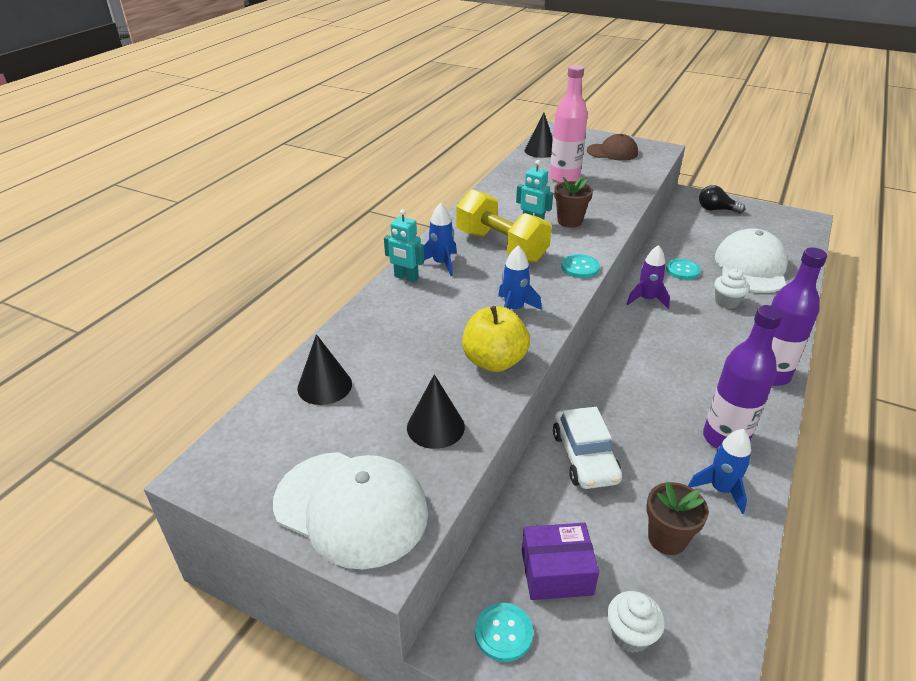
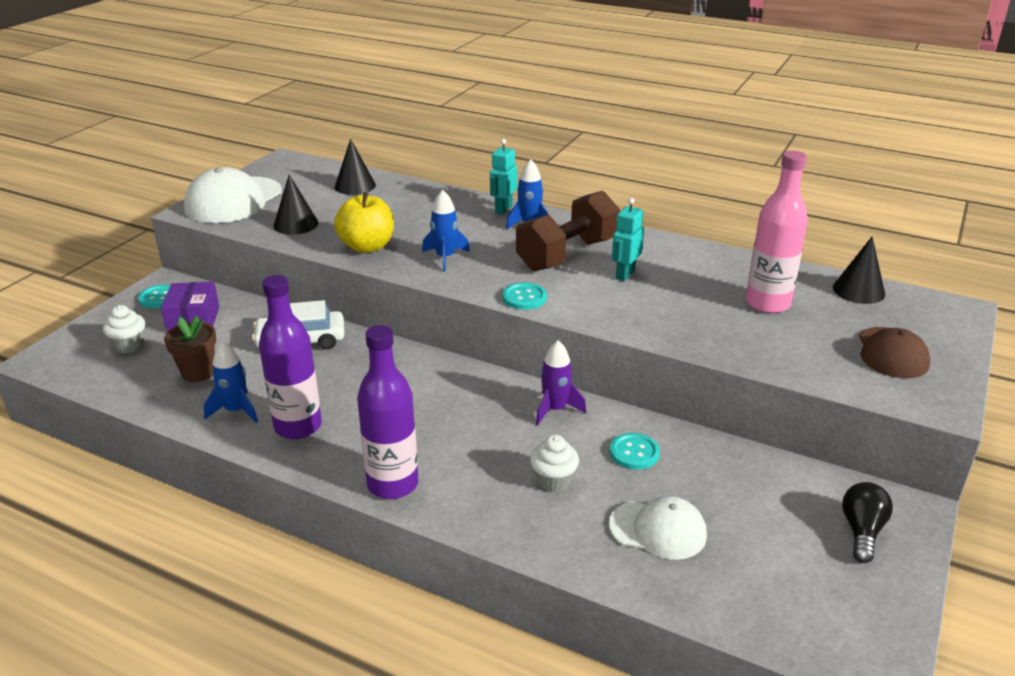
camera: 90 degrees right, 5 degrees down
yellow dumbbell [456,189,552,263] -> brown dumbbell [516,191,620,271]
brown flower pot [554,177,593,228] -> none
white cap [715,228,788,293] -> white cap [609,496,707,560], size x0.63

